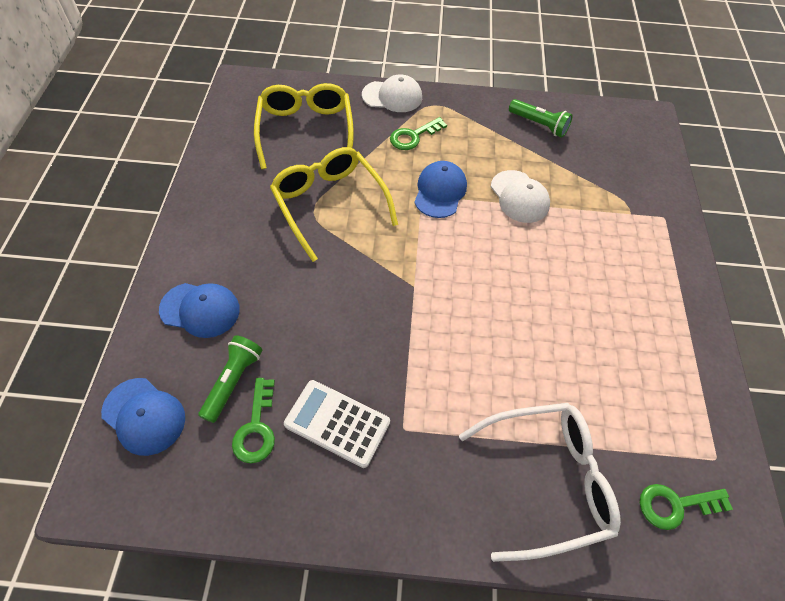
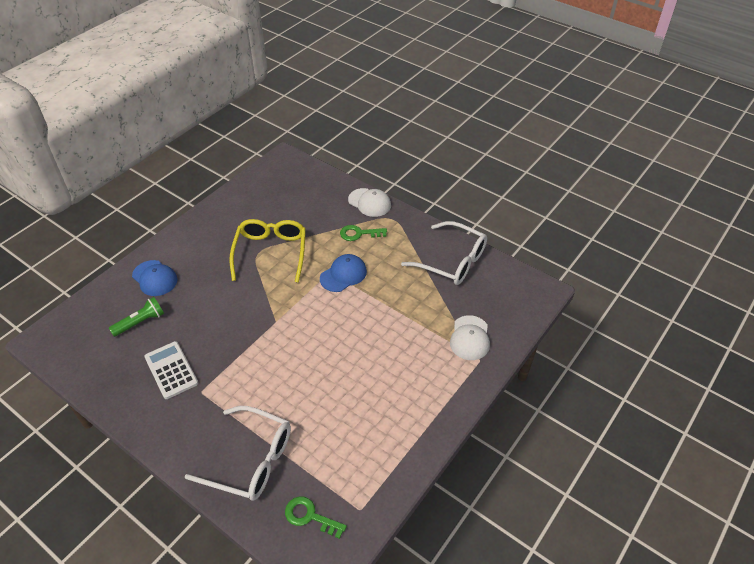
camera: 35 degrees right, 10 degrees down
blue cap [101,378,185,456] -> none
green key [232,378,275,463] -> none
yellow glasses [254,83,354,169] -> none
white cap [491,170,550,223] -> white cap moved to [450,315,490,360]
green flashlight [509,99,573,138] -> white glasses [401,221,487,285]

